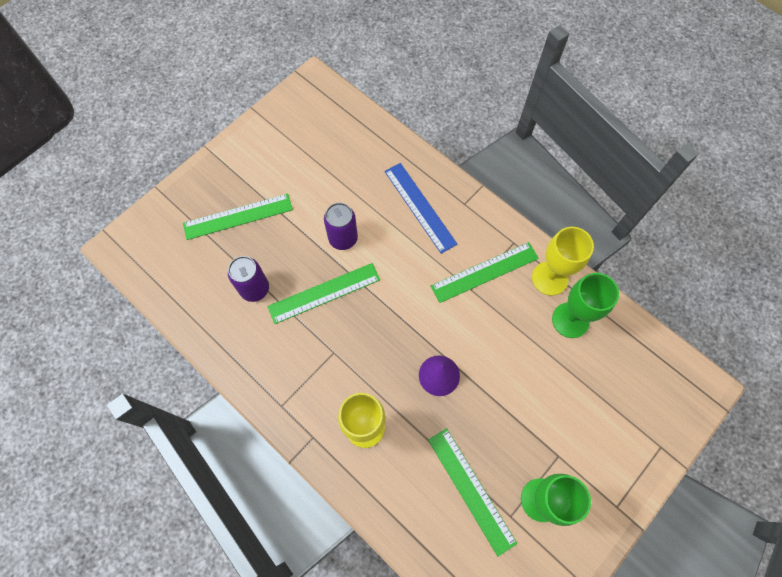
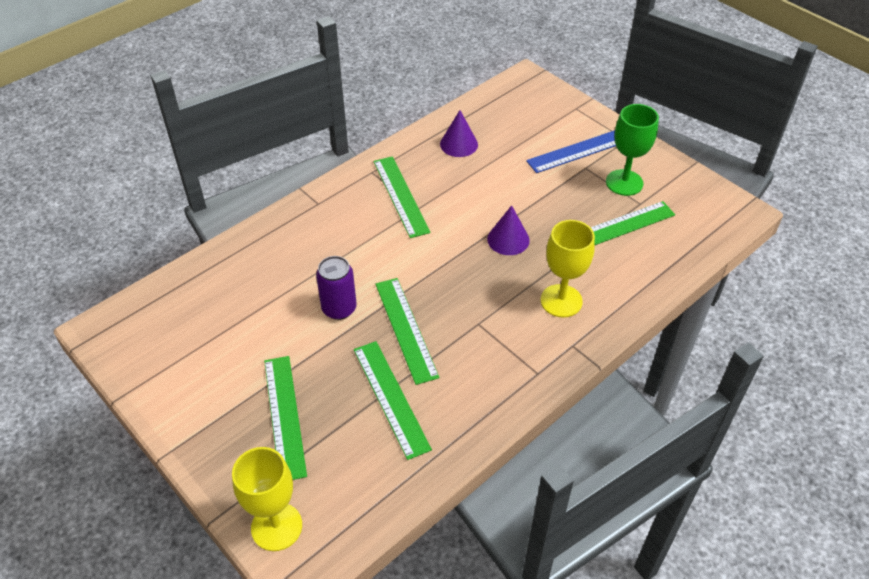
camera: 85 degrees left, 20 degrees down
purple can [228,256,269,302] -> green ruler [354,341,432,460]
blue ruler [384,163,458,254] -> blue ruler moved to [526,130,616,173]
yellow goblet [532,227,594,296] -> yellow goblet moved to [232,447,302,551]
green goblet [552,273,619,338] -> purple cone [440,110,478,157]

